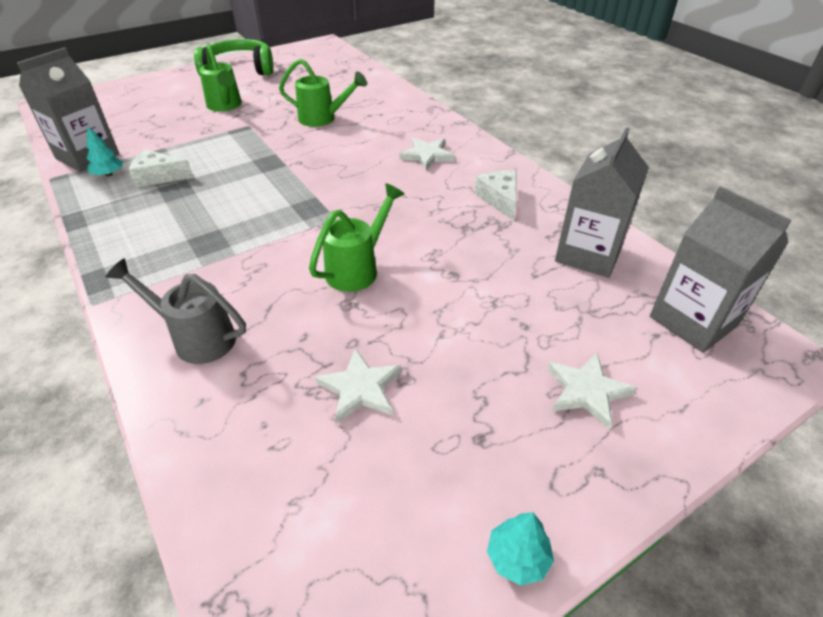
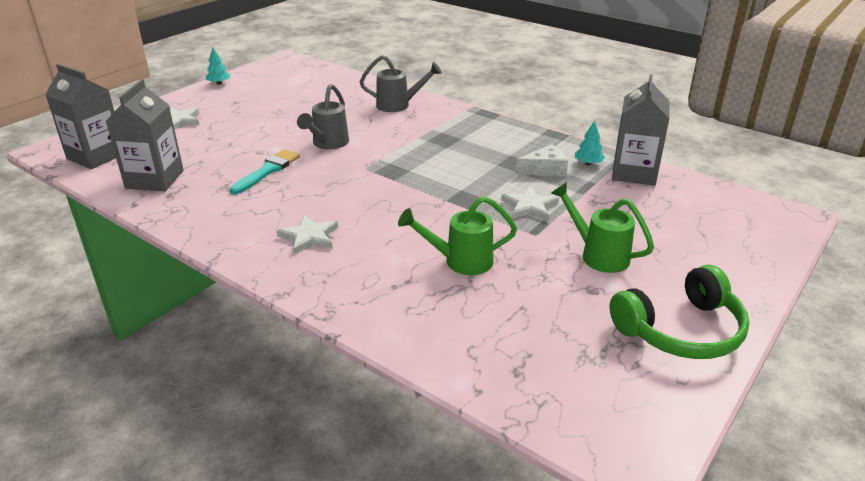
camera: 160 degrees right, 10 degrees down
green watering can [309,183,404,292] -> grey watering can [297,84,349,149]
white star [315,348,401,423] -> white star moved to [501,186,559,221]
white cheese [475,170,516,220] -> none
none -> turquoise brush [229,149,300,195]

